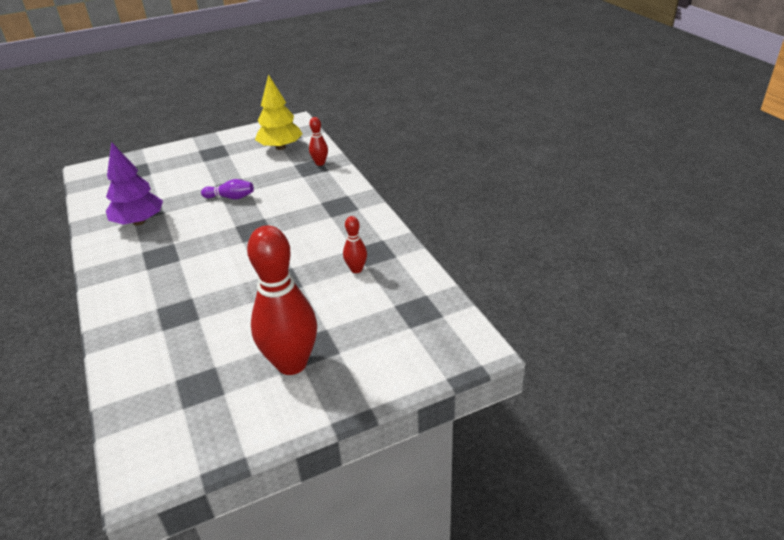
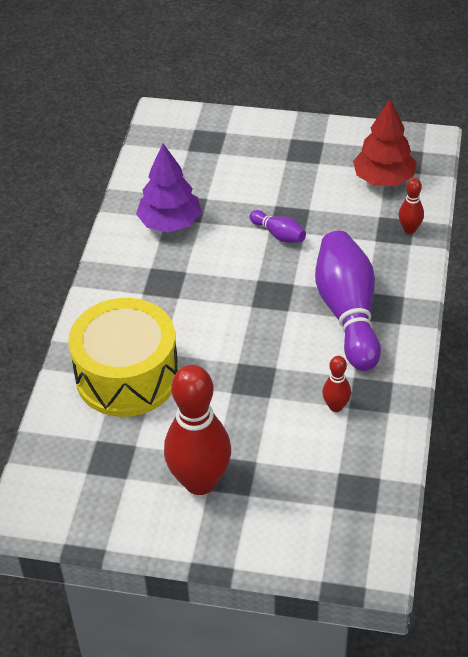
camera: 35 degrees right, 10 degrees up
yellow tree [255,74,303,150] -> red tree [353,99,417,186]
none -> yellow drum [68,298,179,417]
none -> purple bowling pin [315,231,381,371]

